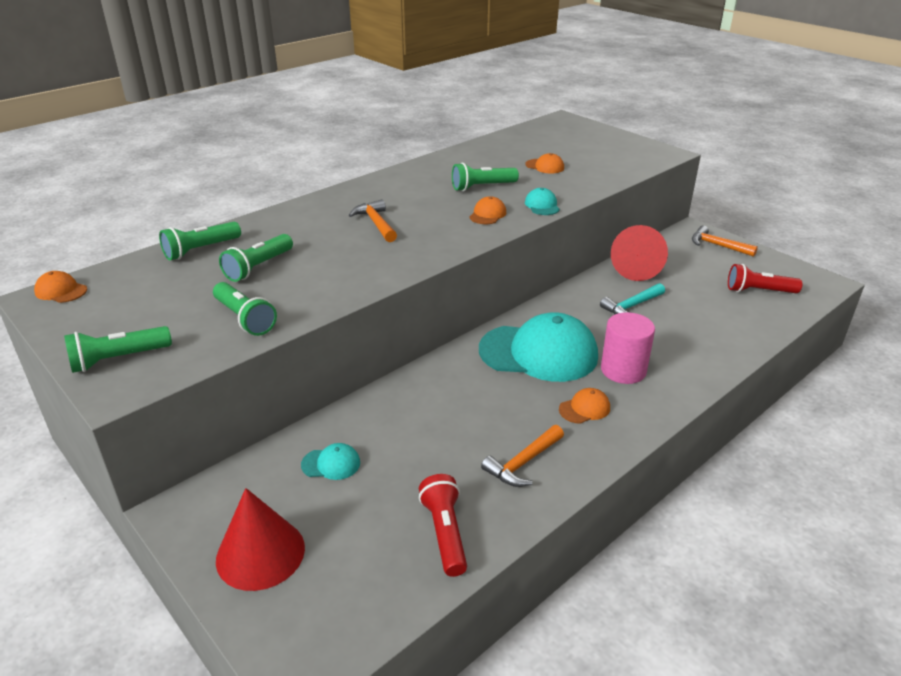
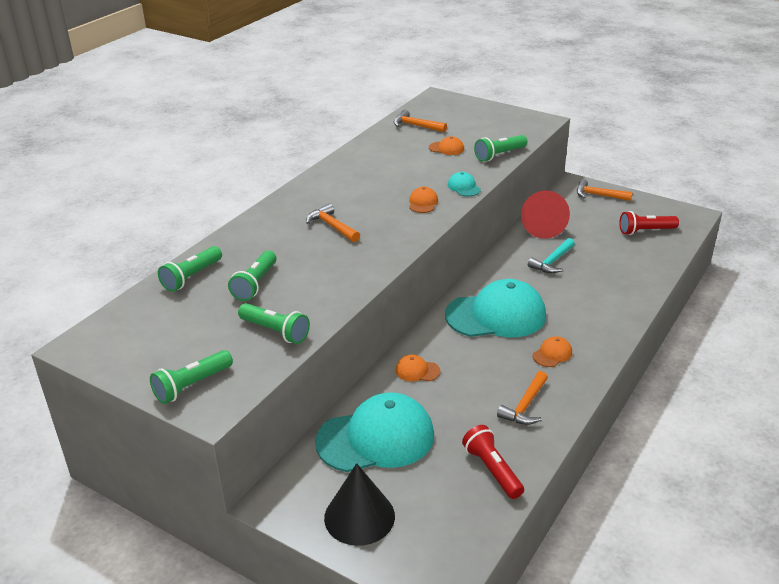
camera: 15 degrees left, 0 degrees up
orange cap [34,271,87,303] -> orange cap moved to [396,355,440,381]
red cone [216,488,305,591] -> black cone [324,463,395,546]
turquoise cap [301,443,360,480] -> turquoise cap [315,392,434,472], size x2.44
green flashlight [452,163,519,191] -> green flashlight moved to [474,135,527,162]
pink cylinder [601,312,655,384] -> none
none -> orange hammer [394,110,447,132]

